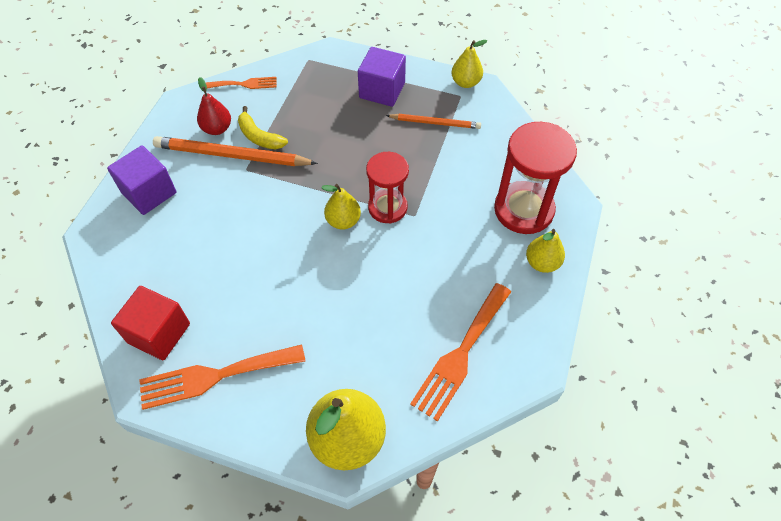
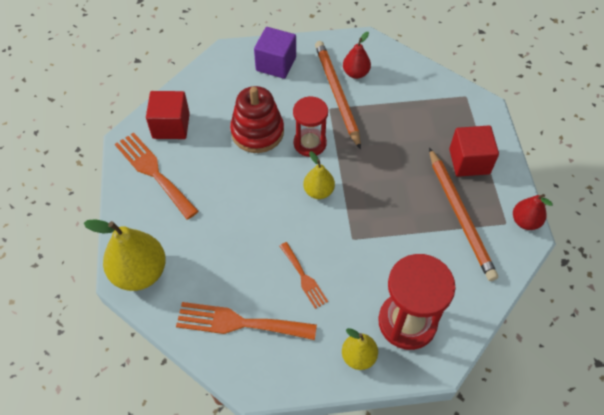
camera: 65 degrees right, 0 degrees up
orange fork [206,77,277,89] -> orange fork moved to [280,242,328,309]
yellow banana [238,106,288,149] -> none
purple cube [358,47,406,107] -> red cube [449,126,499,177]
red hourglass [366,152,409,223] -> red hourglass moved to [293,96,328,157]
orange pencil [386,114,481,129] -> orange pencil [429,148,498,281], size x1.70
yellow pear [451,40,487,88] -> red pear [513,194,553,230]
none -> red stacking toy [230,86,284,153]

